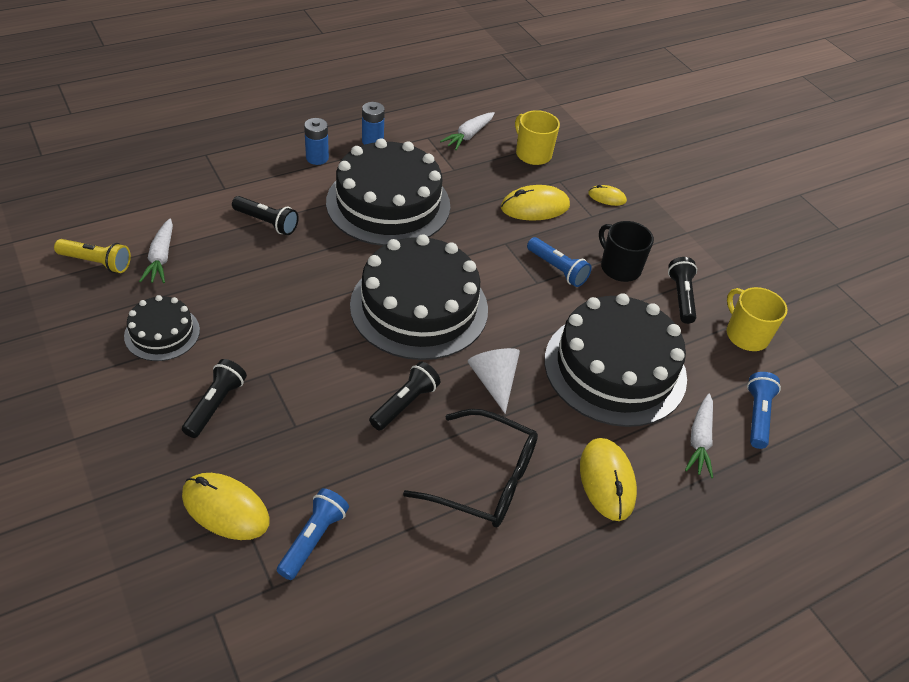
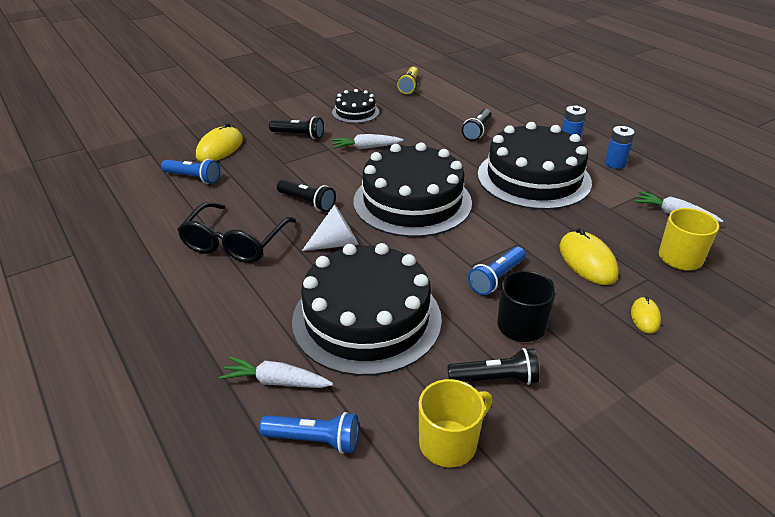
camera: 90 degrees right, 10 degrees down
white carrot [139,218,173,283] -> white carrot moved to [332,134,403,149]
yellow mouse [580,438,637,521] -> none

